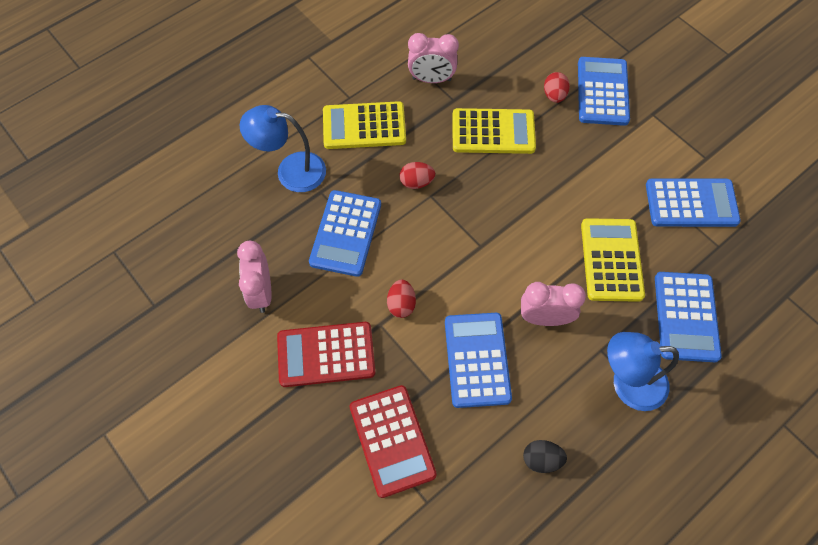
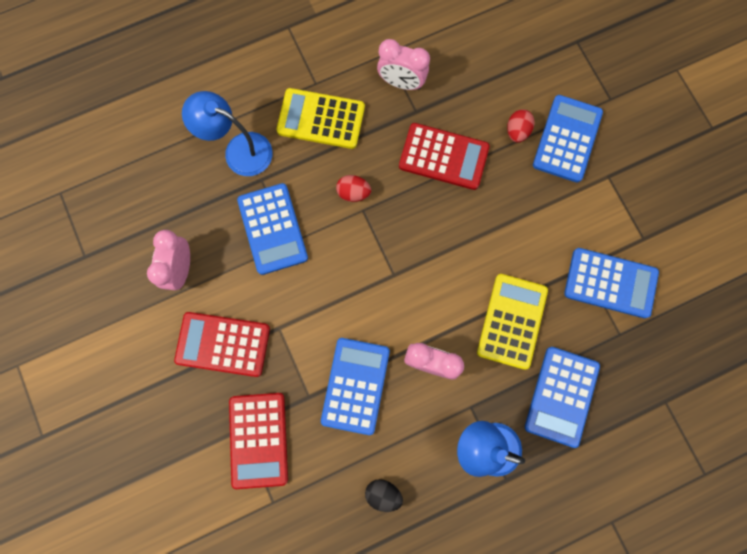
camera: 15 degrees right, 15 degrees up
blue calculator [309,190,381,277] -> blue calculator turned 45 degrees counterclockwise [237,183,308,275]
red egg [387,280,416,318] -> none
yellow calculator [452,108,536,154] -> red calculator [399,123,490,190]

